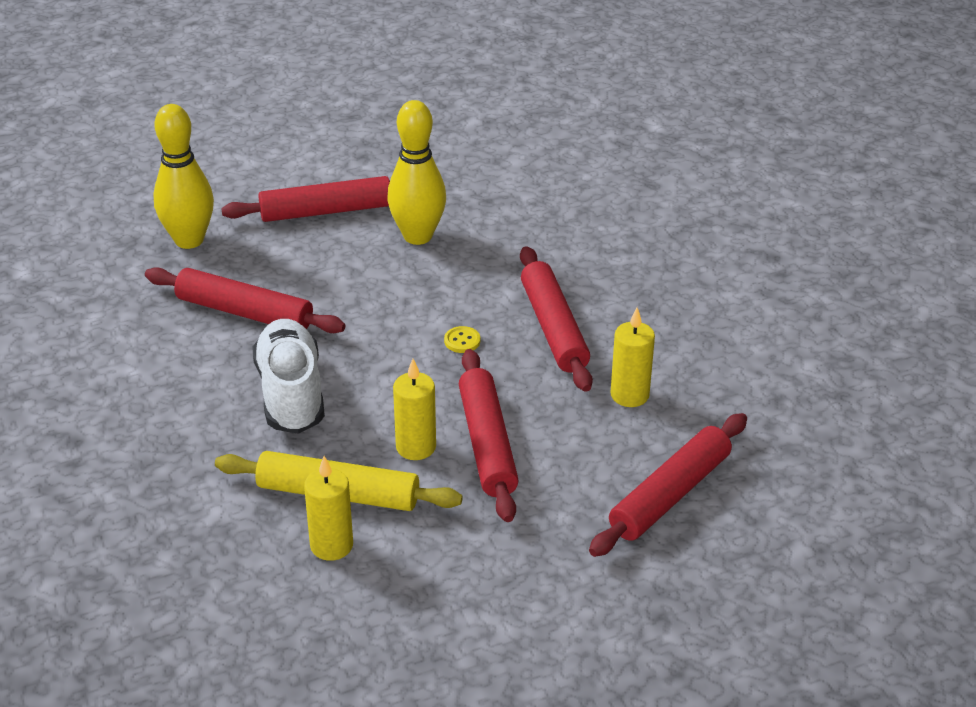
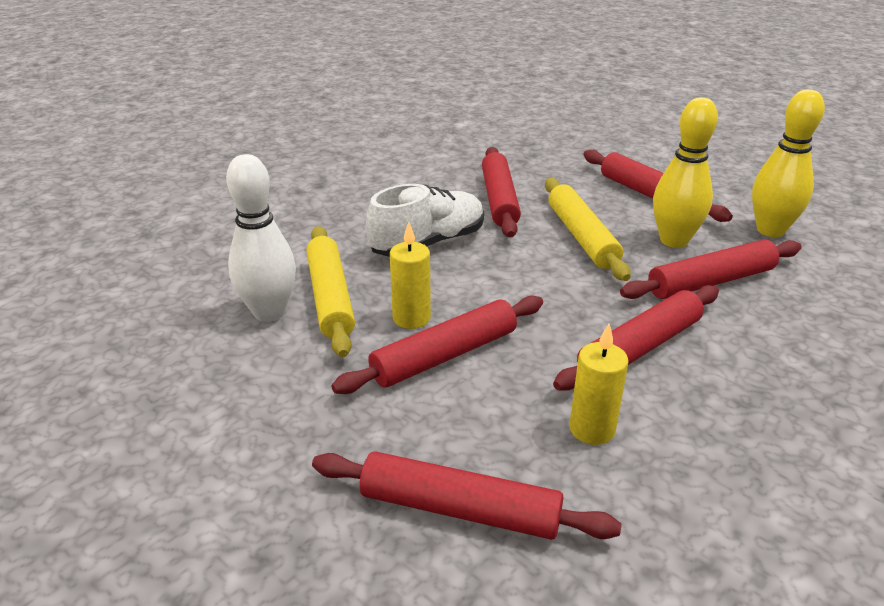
camera: 65 degrees right, 5 degrees down
yellow bowling pin [154,104,214,249] -> yellow bowling pin moved to [752,89,825,237]
yellow candle [304,456,353,561] -> white bowling pin [226,154,296,322]
yellow button [444,326,480,353] -> none
none -> yellow rolling pin [545,178,631,281]
none -> red rolling pin [620,239,802,299]

